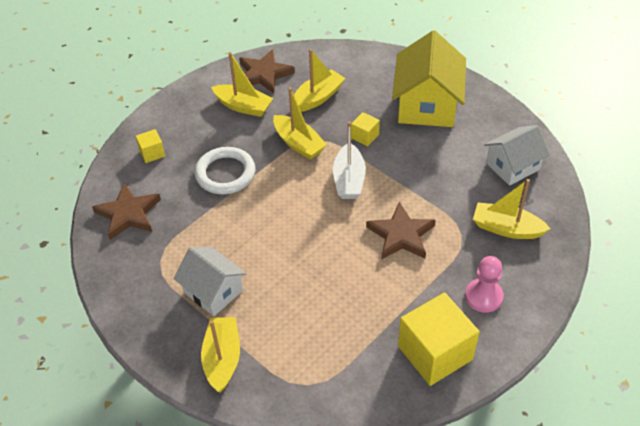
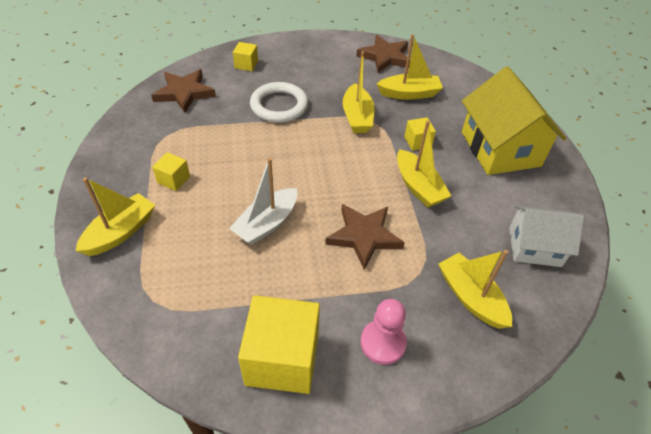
camera: 35 degrees right, 0 degrees up
white house [174,247,247,316] -> yellow cube [152,152,190,191]
yellow boat [211,52,273,117] -> yellow boat moved to [397,120,451,208]
white boat [333,121,366,199] -> white boat moved to [229,158,297,246]
yellow house [392,31,466,127] -> yellow house turned 60 degrees counterclockwise [462,66,566,175]

